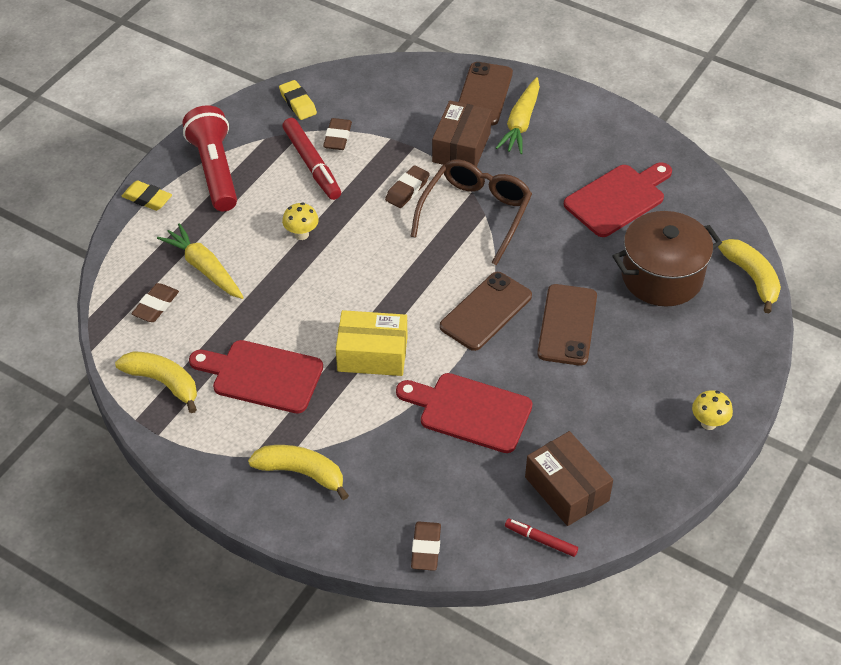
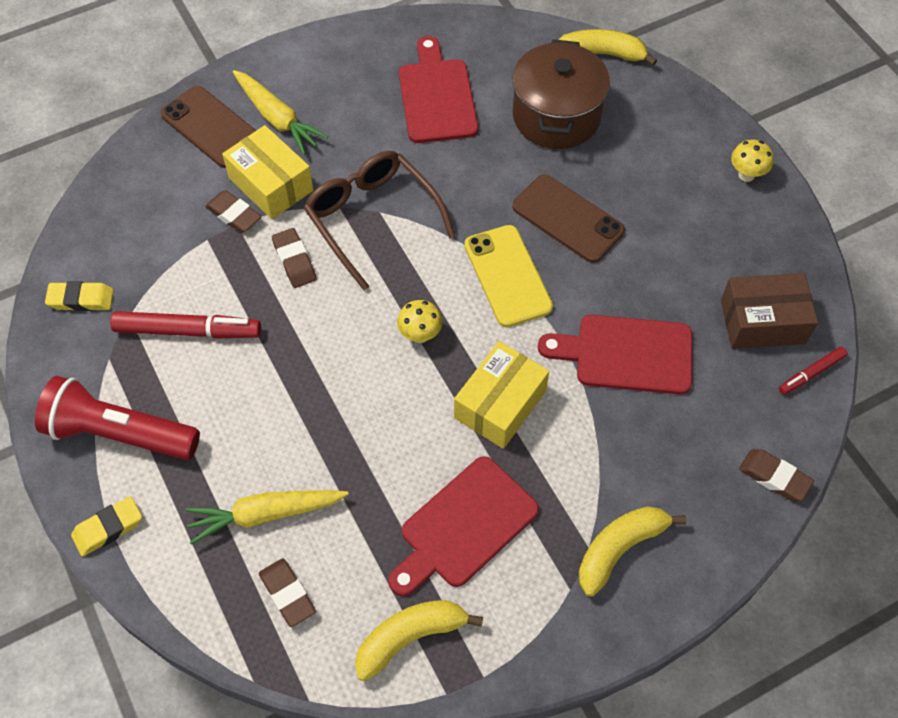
camera: 60 degrees left, 10 degrees up
yellow mushroom [282,203,319,240] -> yellow mushroom moved to [397,300,442,343]
brown eraser [323,118,352,150] -> brown eraser moved to [205,190,262,233]
red cutting board [396,373,532,453] -> red cutting board turned 45 degrees clockwise [538,315,692,395]
brown box [432,101,492,167] -> yellow box [222,125,314,219]
brown phone [440,272,532,351] -> yellow phone [464,225,553,327]

